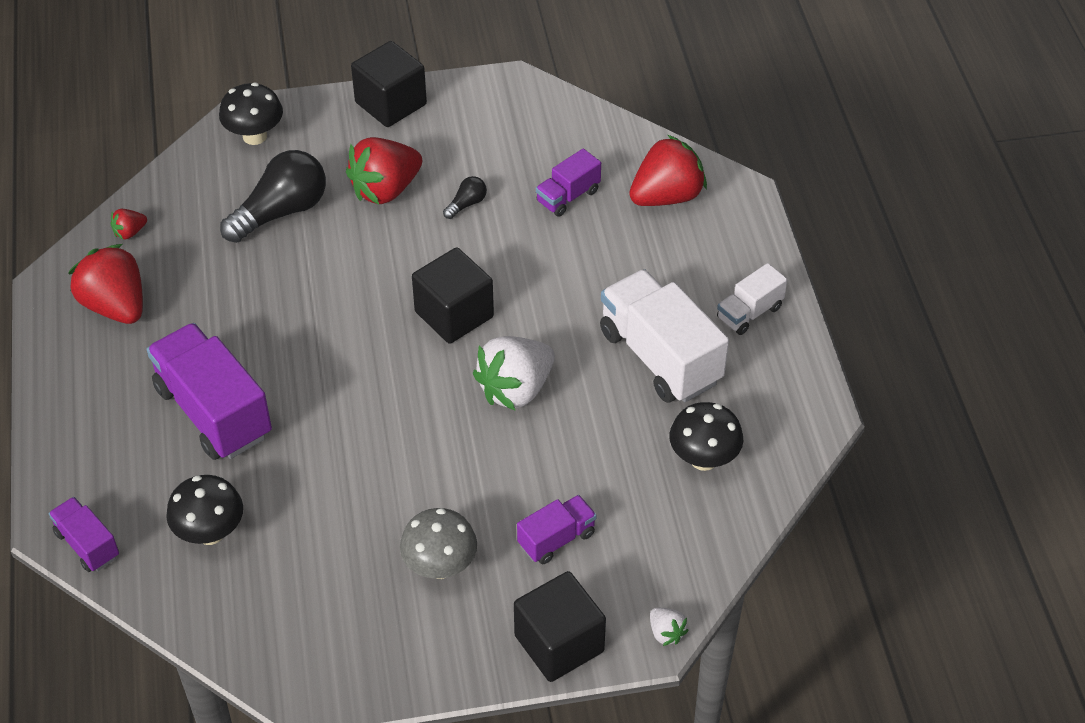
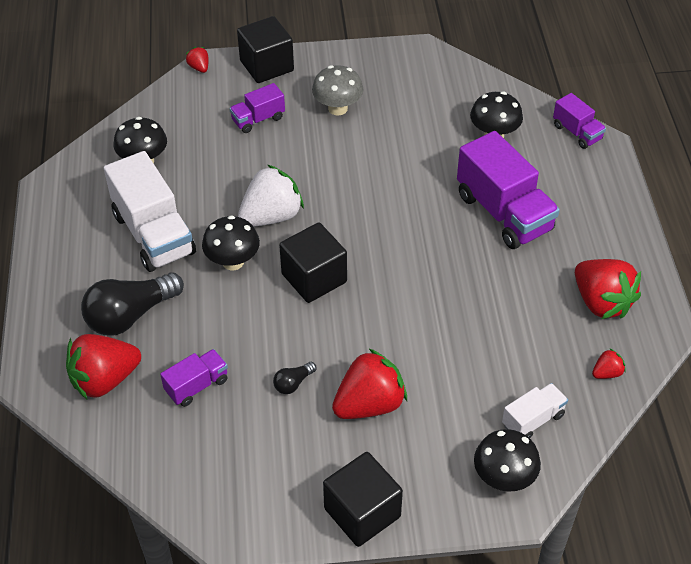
camera: 175 degrees left, 0 degrees up
black light bulb [220,150,326,243] -> black light bulb moved to [81,272,184,336]
white strawberry [650,608,689,646] -> red strawberry [186,47,209,73]
white truck [717,263,788,335] -> white truck moved to [502,383,568,438]
none -> black mushroom [202,215,260,270]

